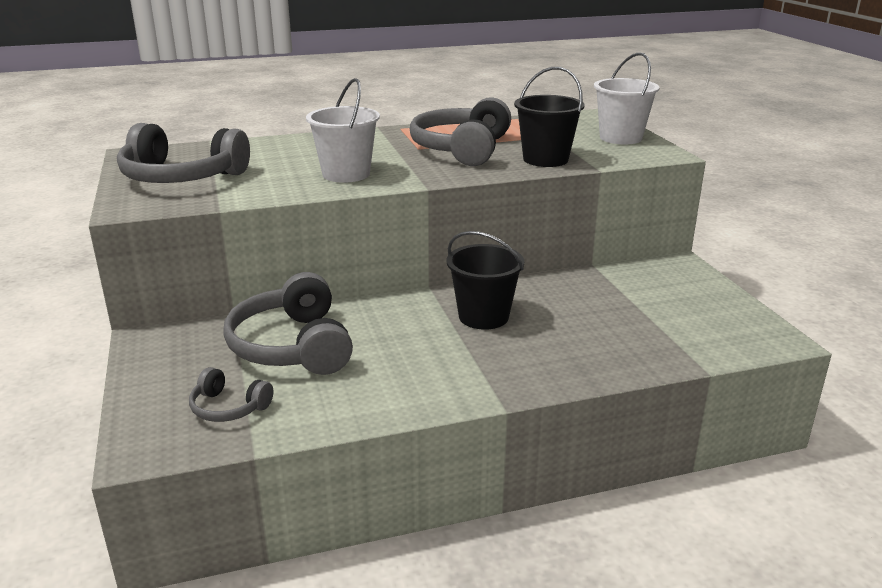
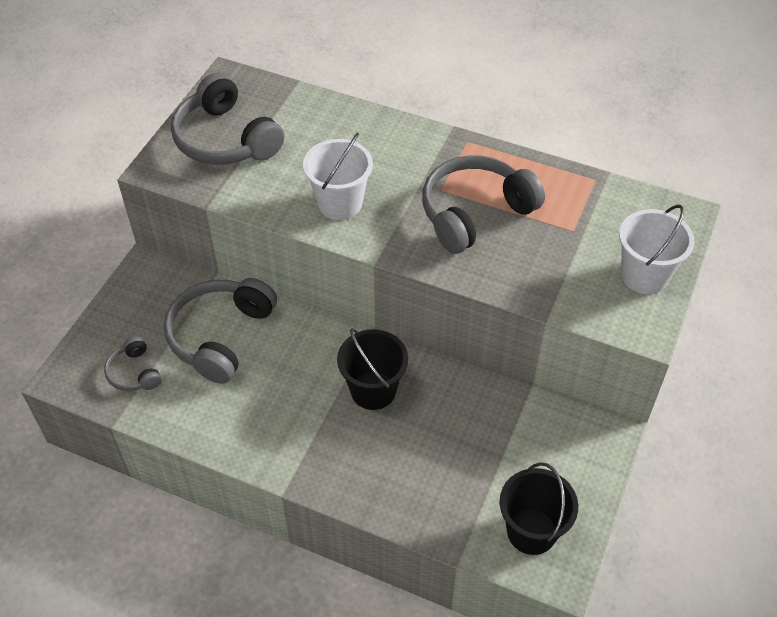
camera: 40 degrees right, 25 degrees up
black bucket [514,67,585,167] -> black bucket moved to [500,462,578,555]

